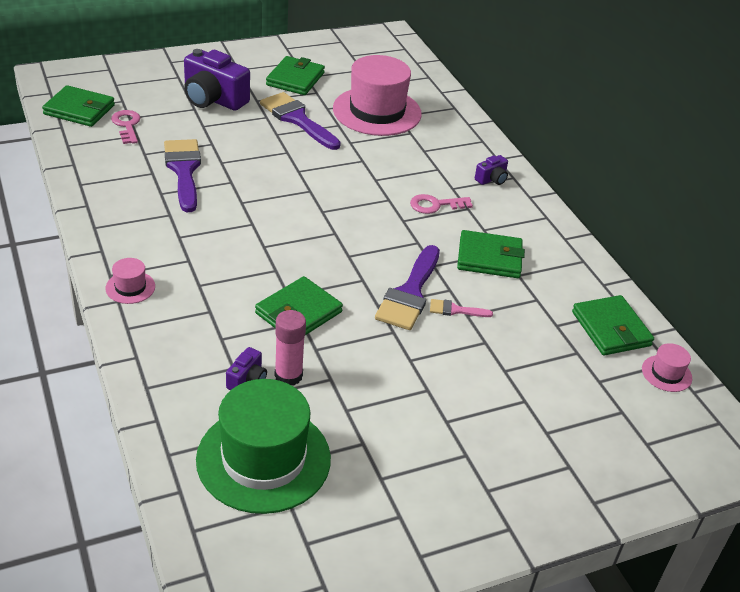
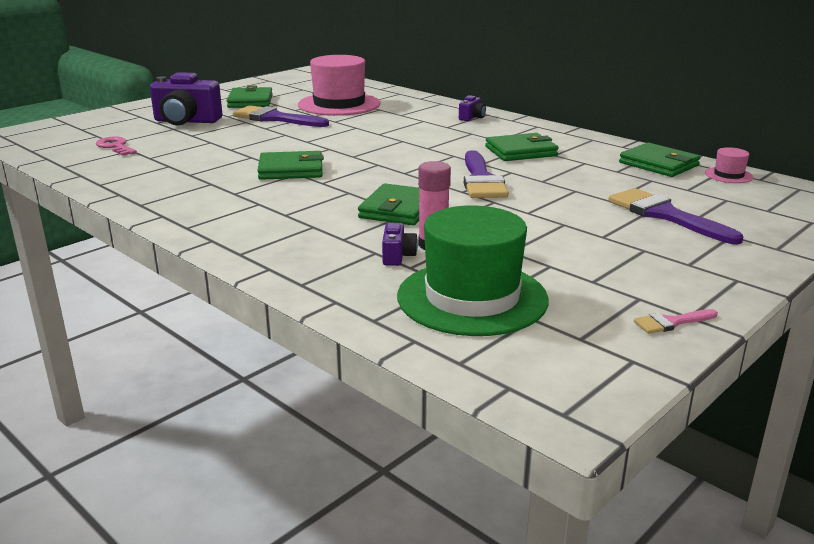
camera: 20 degrees left, 15 degrees down
green wallet [42,85,115,127] -> green wallet moved to [257,151,324,180]
pink hat [105,258,155,304] -> none
purple brush [164,139,201,212] -> purple brush moved to [608,188,743,244]
pink key [410,194,473,214] -> none
pink brush [430,299,493,317] -> pink brush moved to [634,309,718,334]

